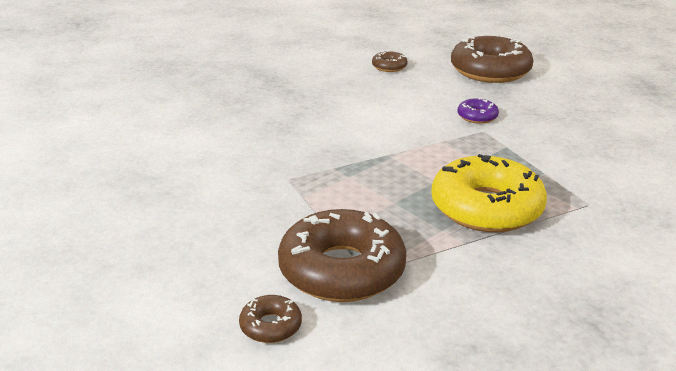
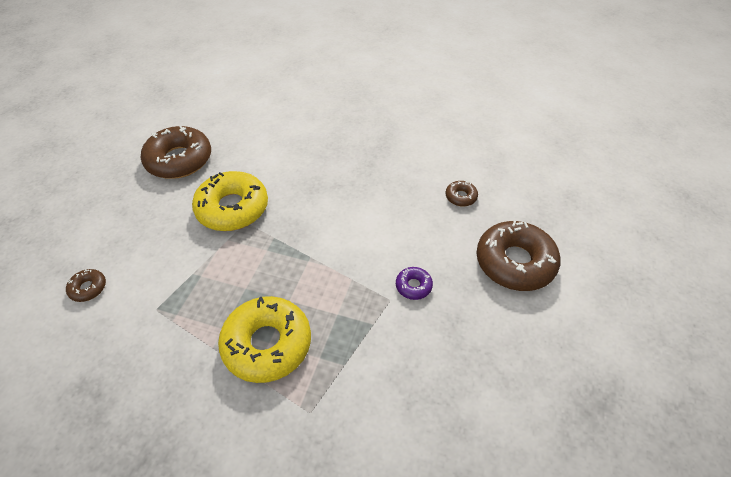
camera: 60 degrees right, 20 degrees up
brown donut [278,209,406,302] -> brown donut moved to [141,126,211,179]
none -> yellow donut [192,171,268,231]

